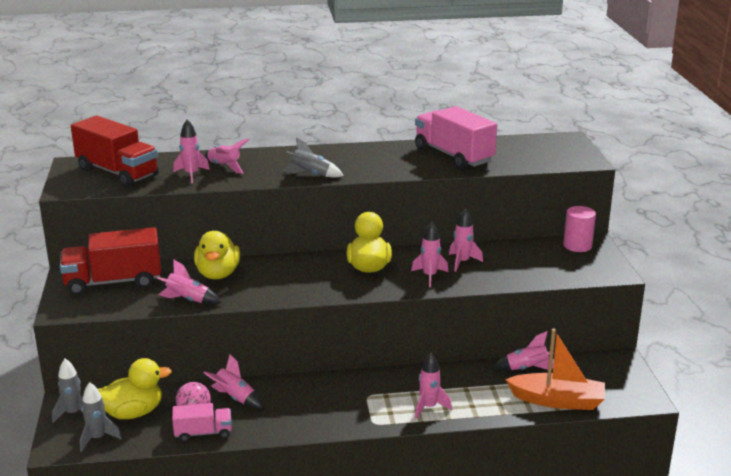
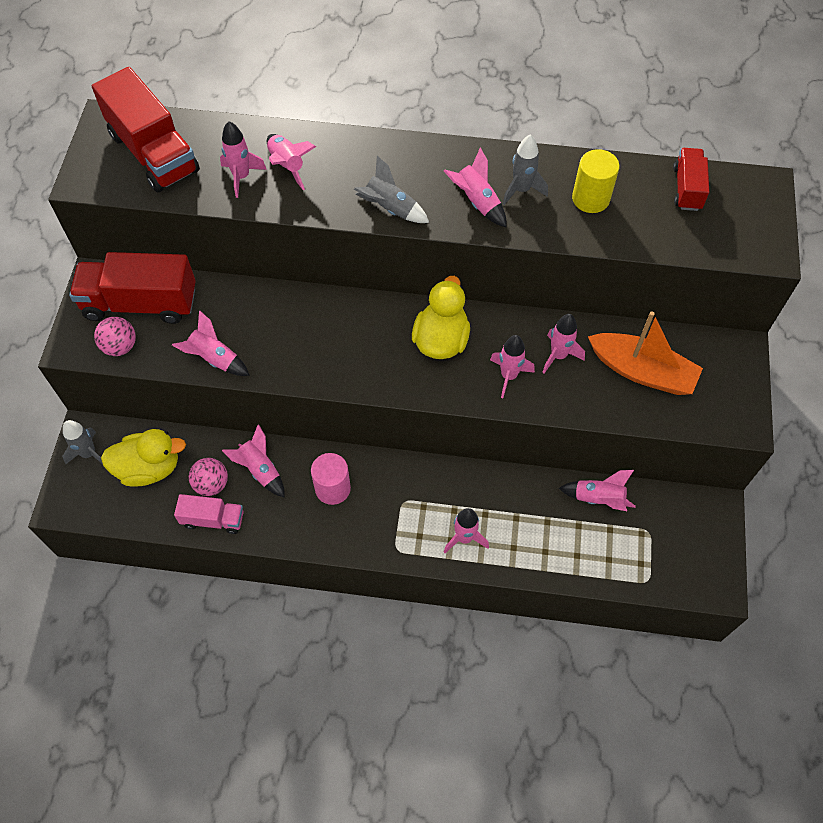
camera: 15 degrees right, 35 degrees up
grey rocket [80,382,122,452] -> grey rocket moved to [503,135,548,205]
yellow duck [194,231,240,279] -> none
pink truck [415,106,497,169] -> yellow cylinder [572,149,620,213]
orange boat [505,329,605,410] -> orange boat moved to [588,311,703,395]
pink cylinder [563,206,596,252] -> pink cylinder moved to [311,453,351,505]
none -> pink ball [94,317,136,356]
none -> pink rocket [444,147,506,227]
none -> red truck [673,148,709,211]

